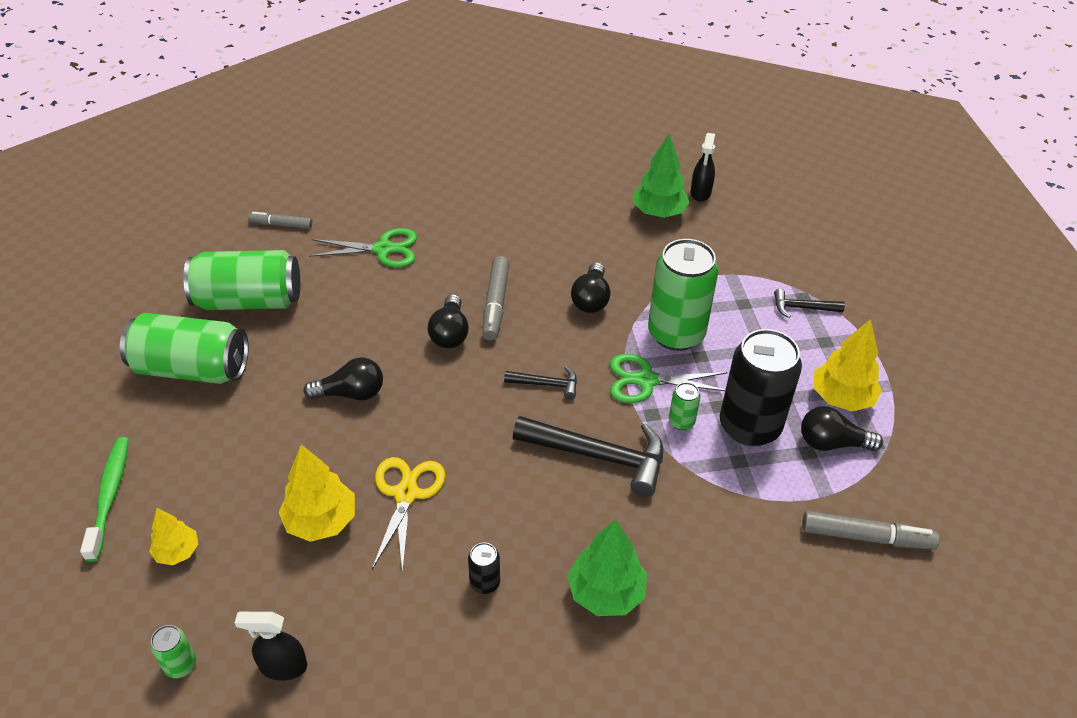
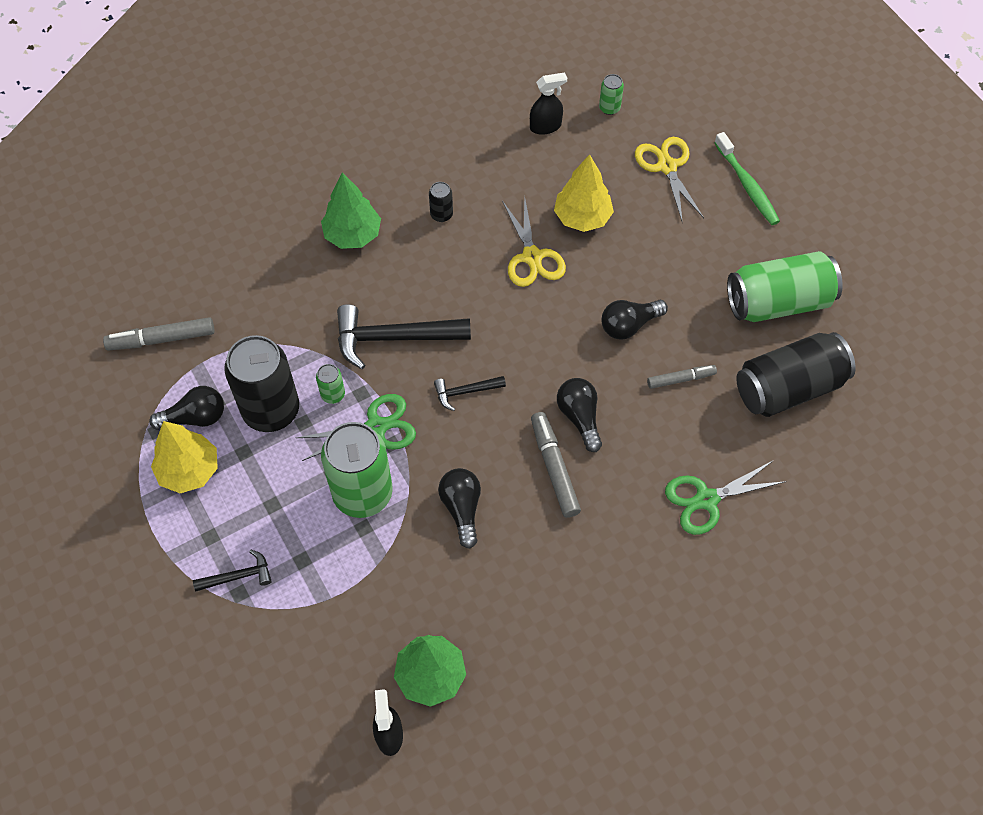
camera: 160 degrees right, 15 degrees up
yellow tree [149,508,198,565] -> yellow scissors [635,137,704,223]
green can [183,250,300,310] -> black can [736,332,856,417]
grey marker [248,212,312,228] -> grey marker moved to [647,365,717,389]

